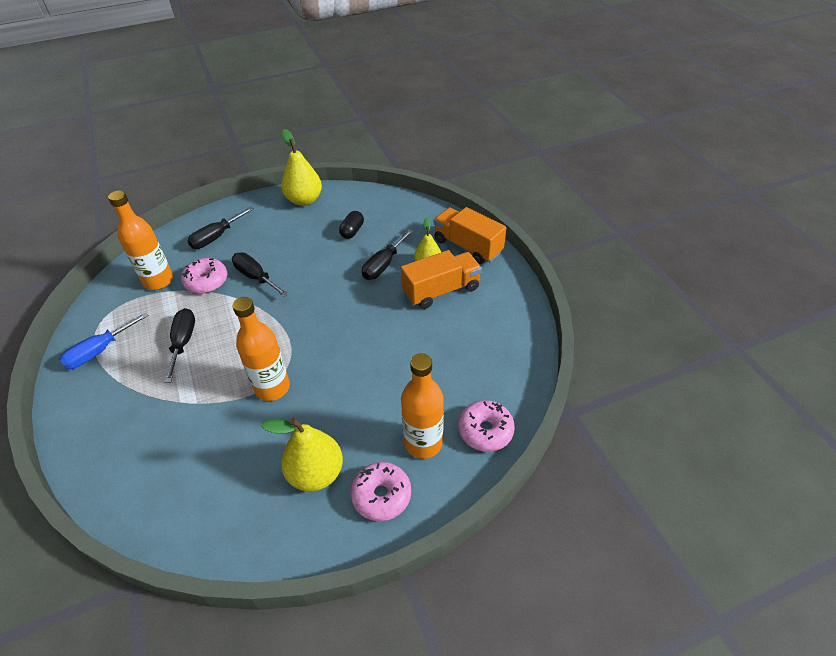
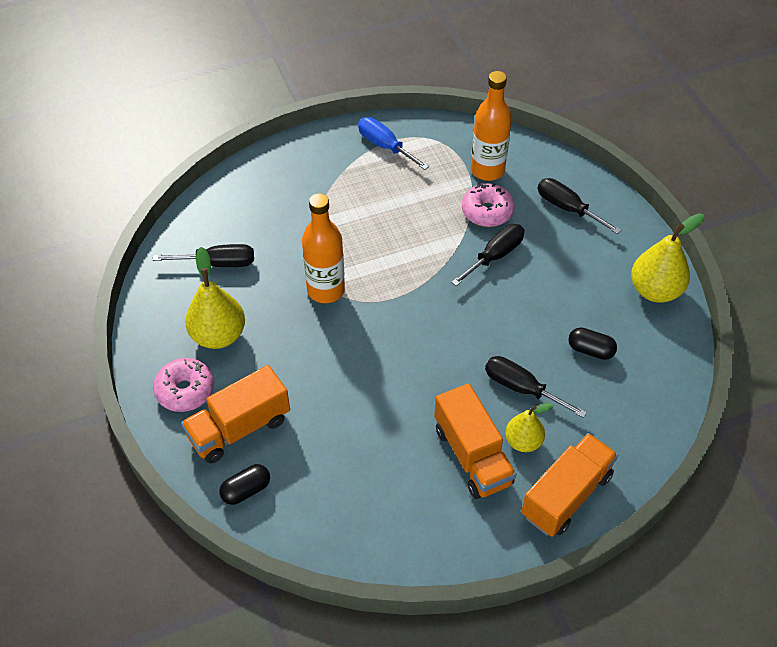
camera: 90 degrees right, 5 degrees up
black screwdriver [164,308,195,383] -> black screwdriver moved to [152,244,254,267]
orange bottle [401,353,444,459] -> orange truck [181,365,290,463]
pink donut [458,400,515,452] -> black capsule [219,464,270,505]

